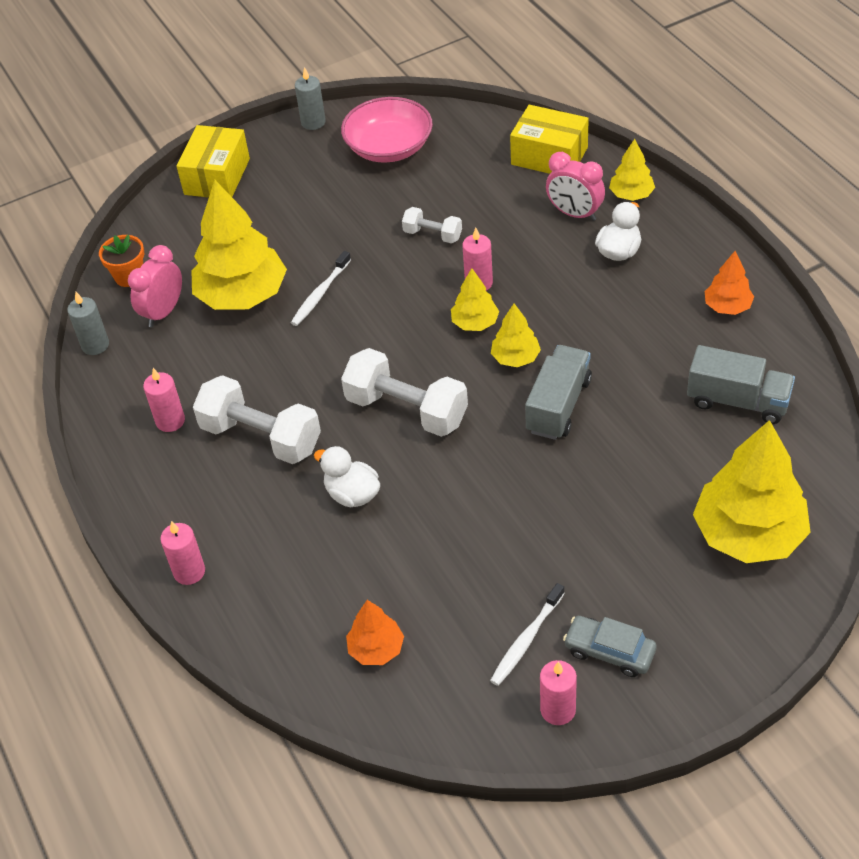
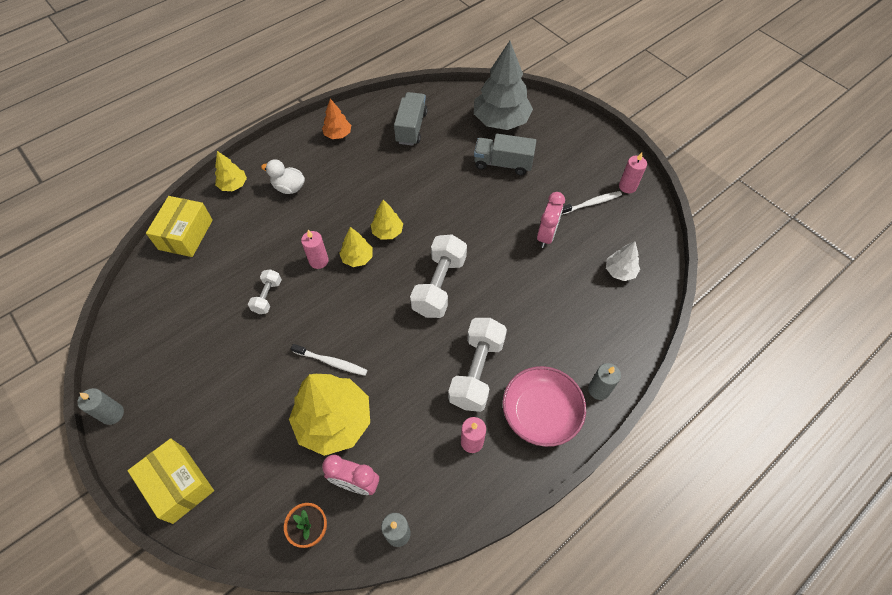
camera: 105 degrees left, 10 degrees up
pink candle [160,521,205,585] -> grey candle [588,363,621,400]
yellow box [176,125,250,198] -> yellow box turned 45 degrees clockwise [128,438,214,524]
white duck [314,446,380,507] -> none
pink bowl [341,97,433,163] -> pink bowl moved to [503,366,586,447]
orange tree [346,600,404,665] -> white tree [606,241,640,281]
white toothbrush [490,583,565,686] -> white toothbrush turned 45 degrees counterclockwise [561,191,622,215]
grey truck [525,345,592,440] -> grey truck moved to [474,134,536,175]
pink clock [546,152,605,221] -> pink clock moved to [537,192,565,248]
grey car [563,616,657,677] -> none
yellow tree [693,420,811,563] -> grey tree [474,41,533,130]

